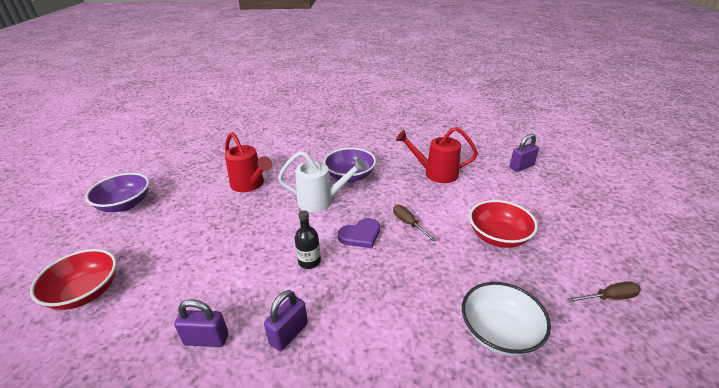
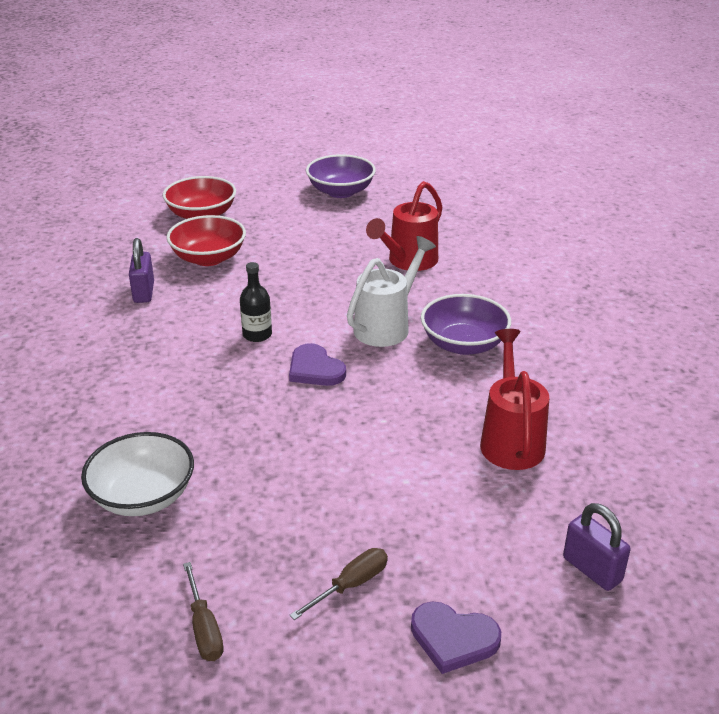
camera: 80 degrees right, 0 degrees up
purple padlock [264,290,308,351] -> none
white watering can [278,151,367,212] -> white watering can turned 135 degrees counterclockwise [347,236,436,347]
brown screwdriver [393,205,436,242] -> brown screwdriver moved to [290,548,388,620]
red bowl [469,200,538,248] -> red bowl moved to [167,215,246,266]
none -> purple heart [411,602,501,674]

